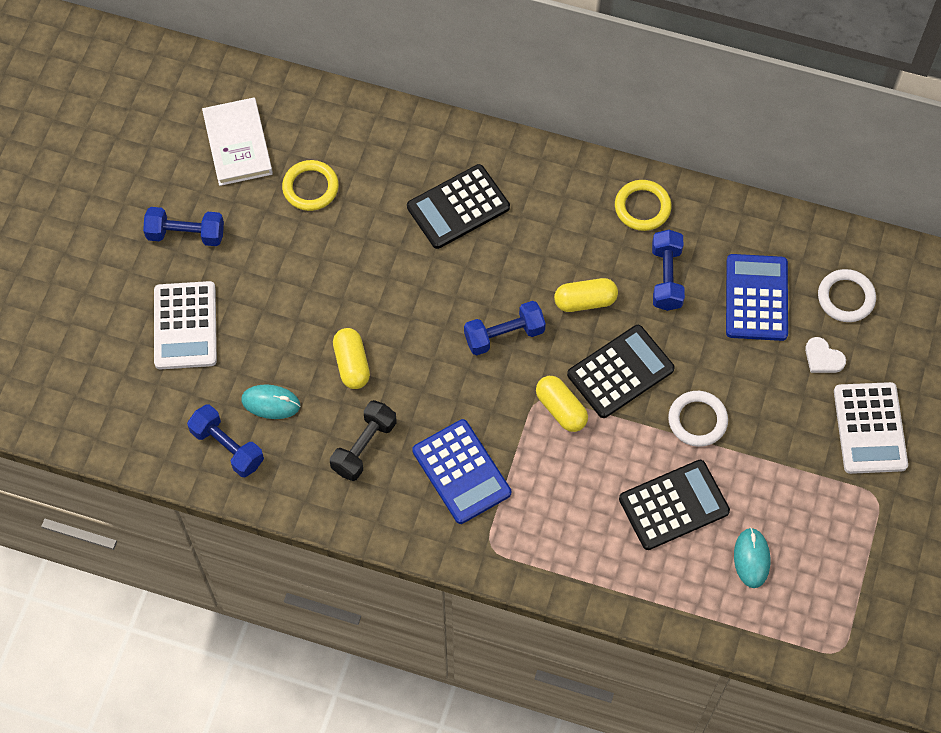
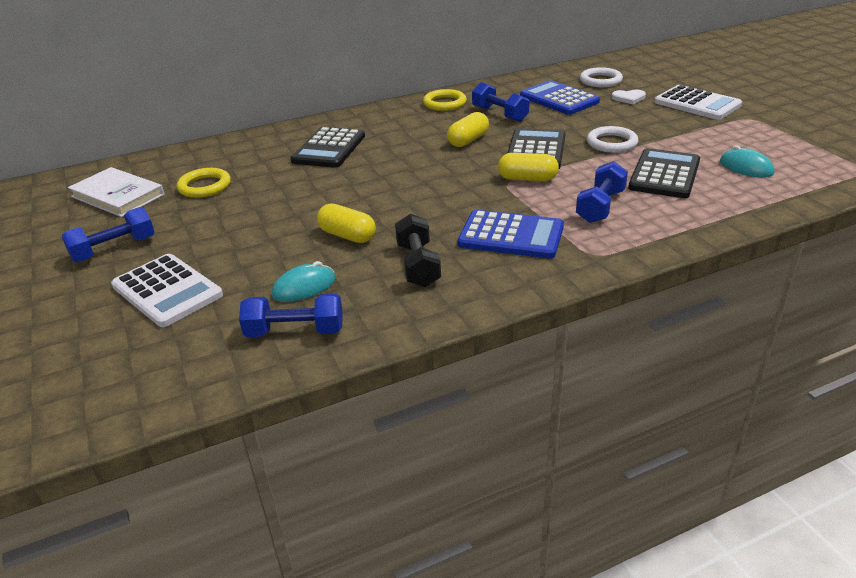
camera: 40 degrees left, 30 degrees down
blue dumbbell [464,301,546,355] -> blue dumbbell moved to [576,161,628,223]

